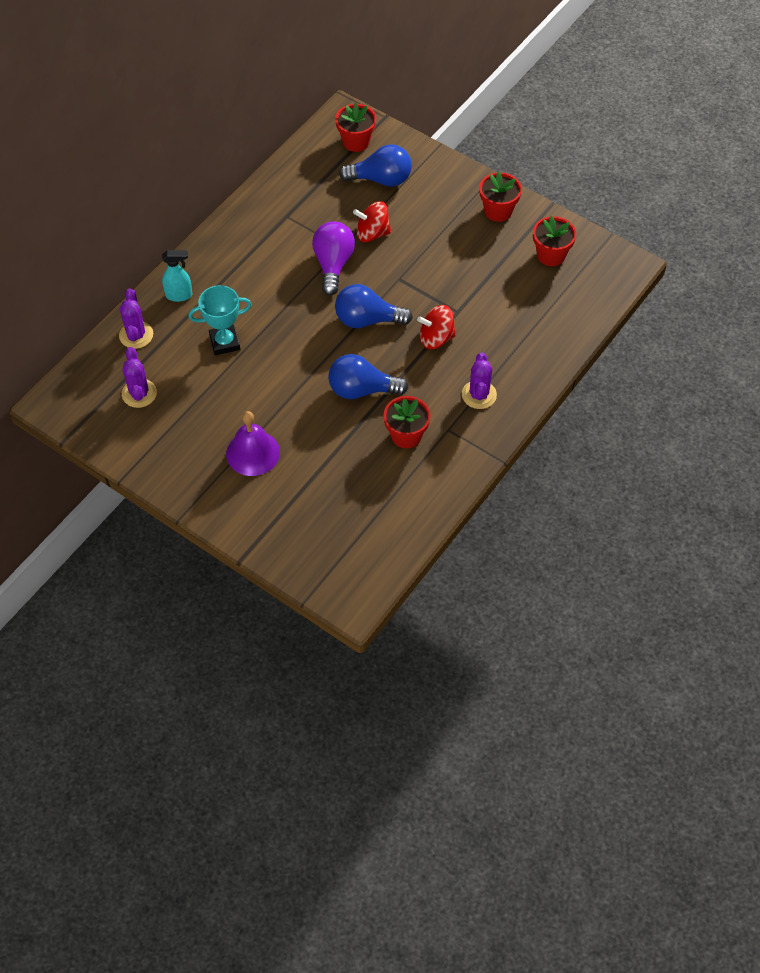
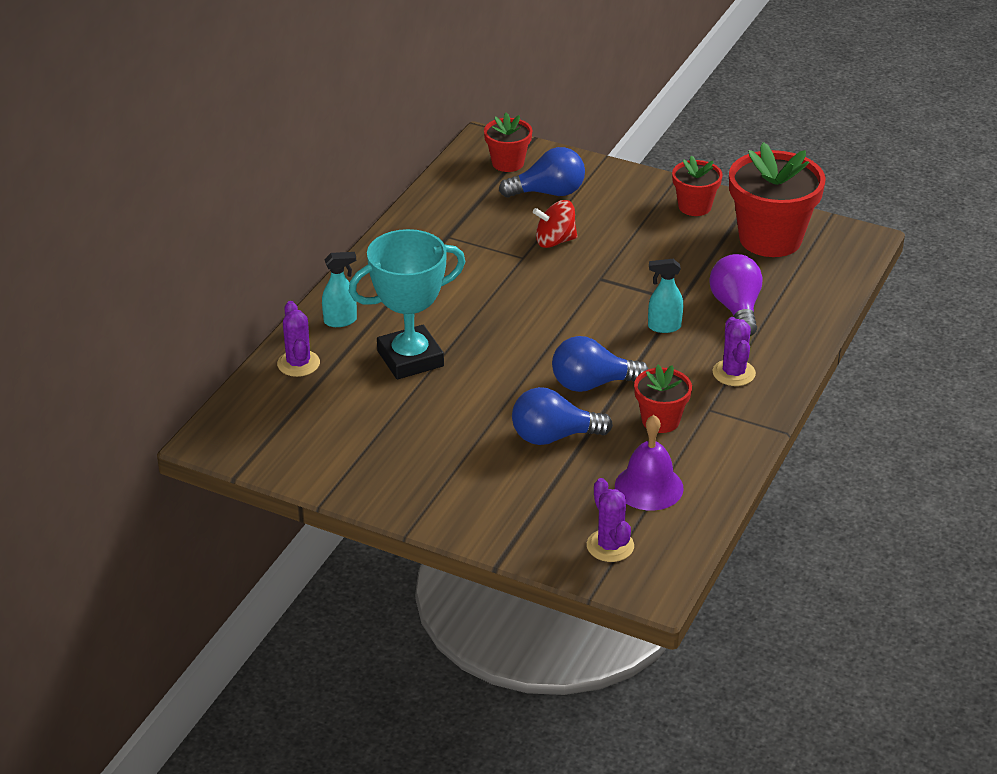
camera: 10 degrees left, 20 degrees down
purple cactus [122,347,157,408] -> purple cactus moved to [587,478,634,562]
turquoise trophy [188,285,252,355] -> turquoise trophy [349,229,465,379], size x1.58
purple bell [226,411,280,476] -> purple bell moved to [615,415,684,511]
purple light bulb [312,222,355,295] -> purple light bulb moved to [709,254,763,336]
blue light bulb [335,284,413,328] -> blue light bulb moved to [512,387,613,445]
red spinning top [417,305,456,349] -> turquoise spray bottle [648,259,683,333]
red flower pot [533,216,576,266] -> red flower pot [729,142,826,257], size x1.85

